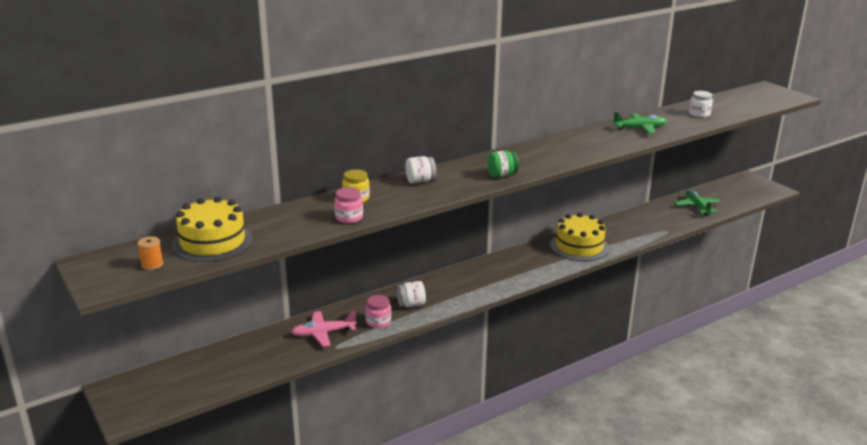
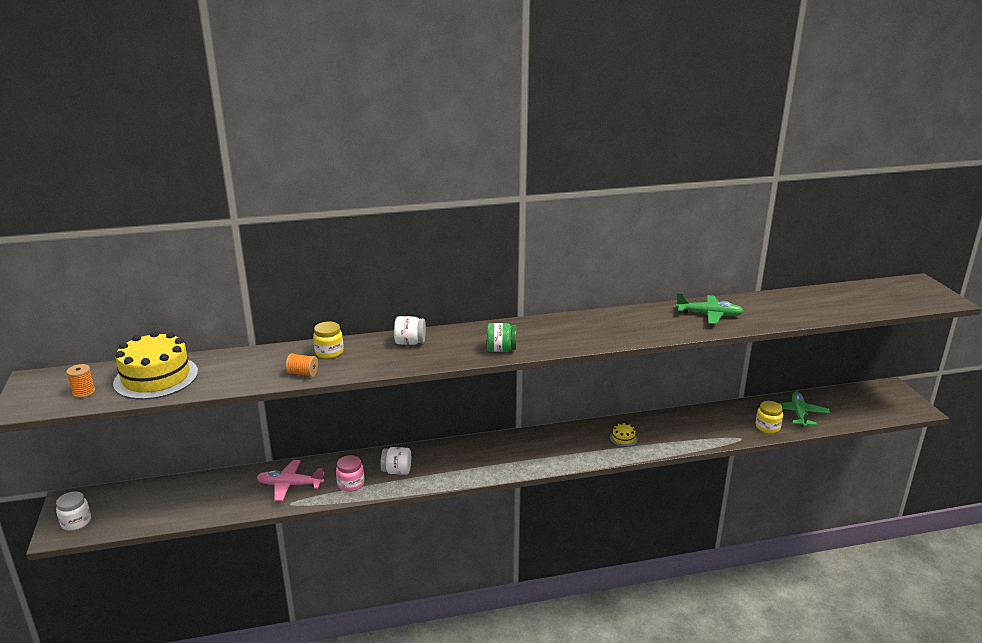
camera: 20 degrees right, 0 degrees up
pink jar [335,187,363,223] -> orange spool [286,353,318,377]
yellow cake [550,213,609,261] -> yellow cake [610,422,637,447], size x0.41
white jar [689,91,713,117] -> white jar moved to [56,491,91,531]
none -> yellow jar [756,401,783,433]

